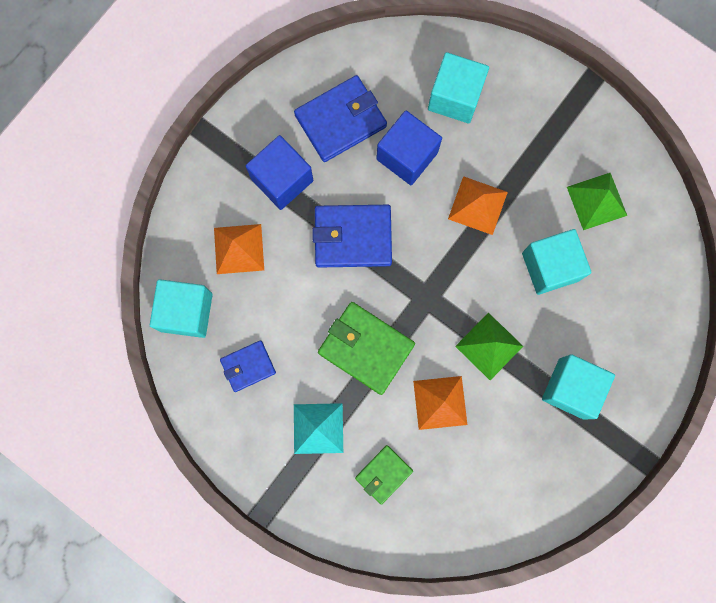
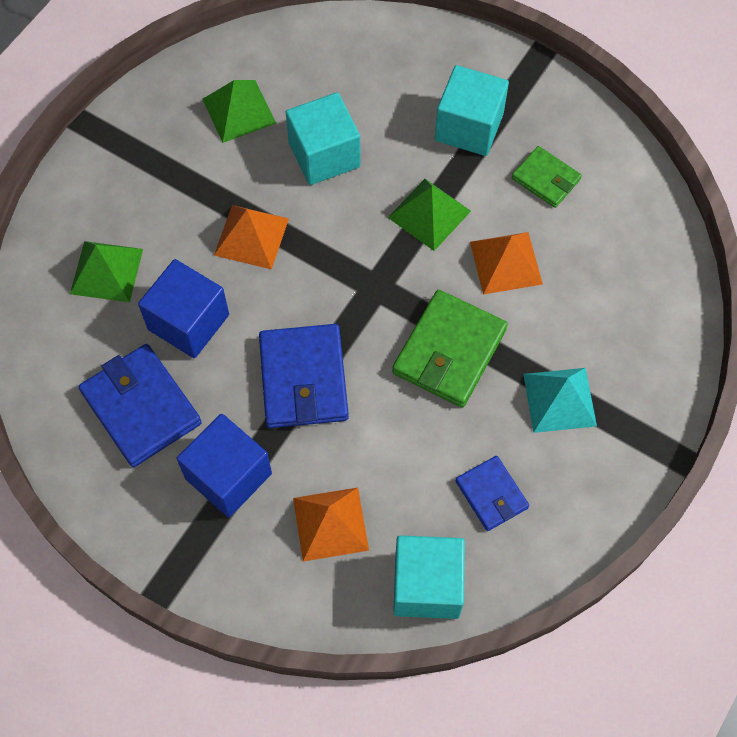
camera: 95 degrees left, 15 degrees down
green wallet [355,445,413,505] -> green wallet moved to [512,146,582,208]
turquoise cube [428,52,489,123] -> green pyramid [70,241,143,302]

